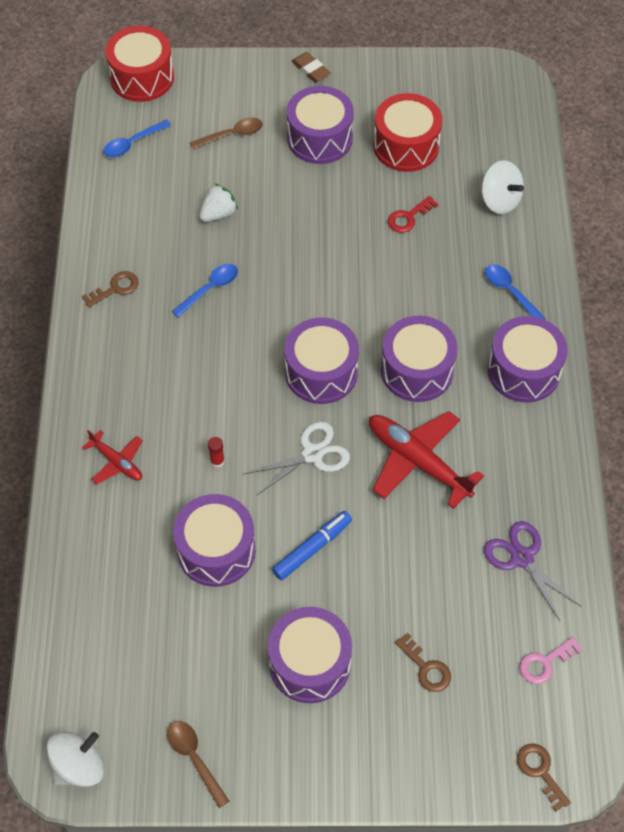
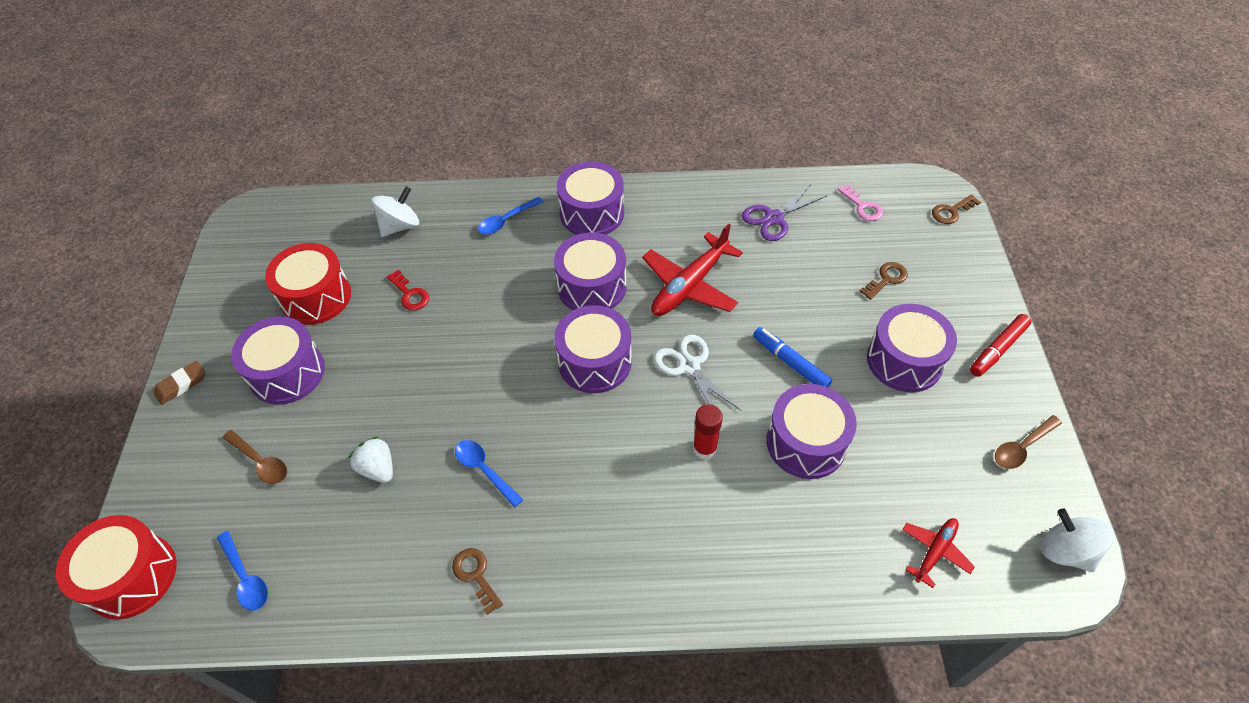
camera: 90 degrees left, 5 degrees down
red plane [82,430,143,484] -> red plane moved to [902,518,975,588]
brown spoon [190,118,263,149] -> brown spoon turned 150 degrees clockwise [223,430,287,484]
red glue stick [208,437,225,468] -> red glue stick [693,404,723,459], size x1.64
none -> red marker [970,314,1031,377]

